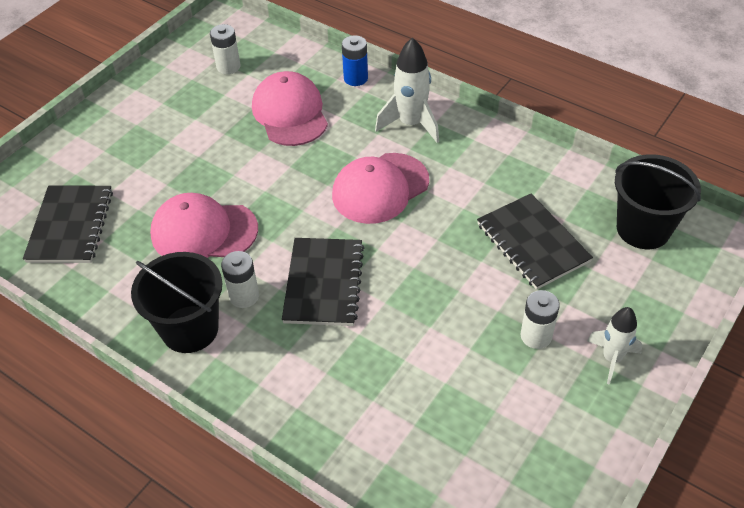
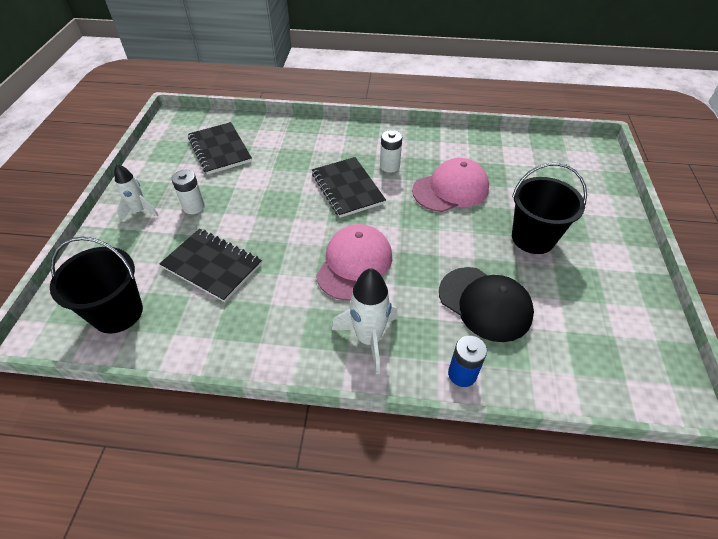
camera: 150 degrees right, 0 degrees up
black notebook [23,186,113,263] -> black notebook moved to [188,122,252,175]
black bucket [131,252,222,353] -> black bucket moved to [512,163,587,254]
white battery [210,24,240,74] -> none
pink cap [252,71,328,146] -> black cap [439,267,534,342]

